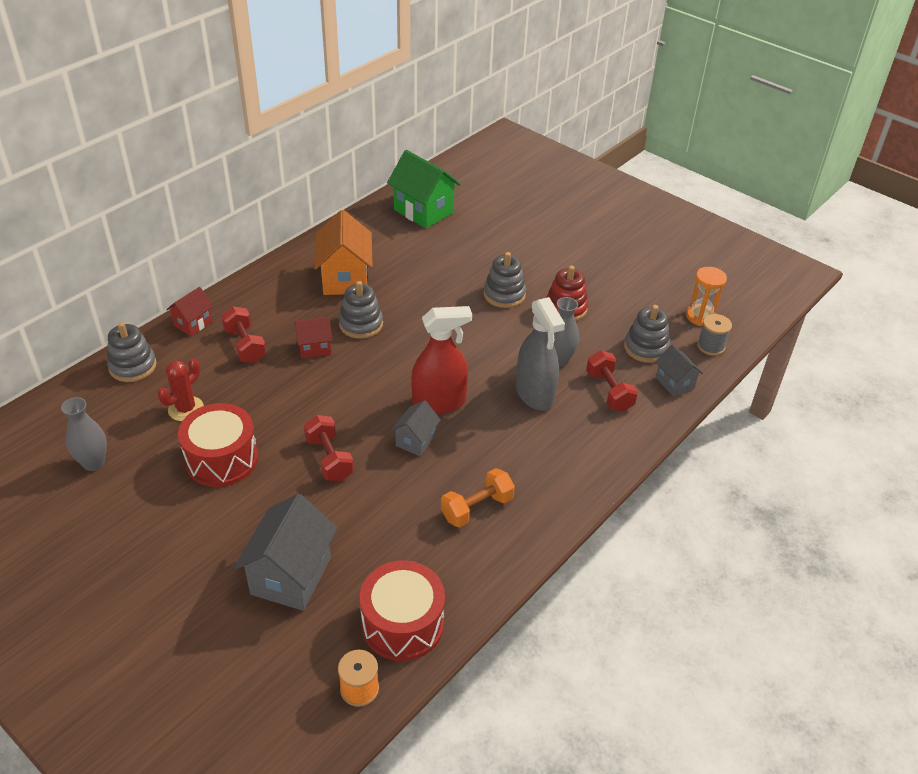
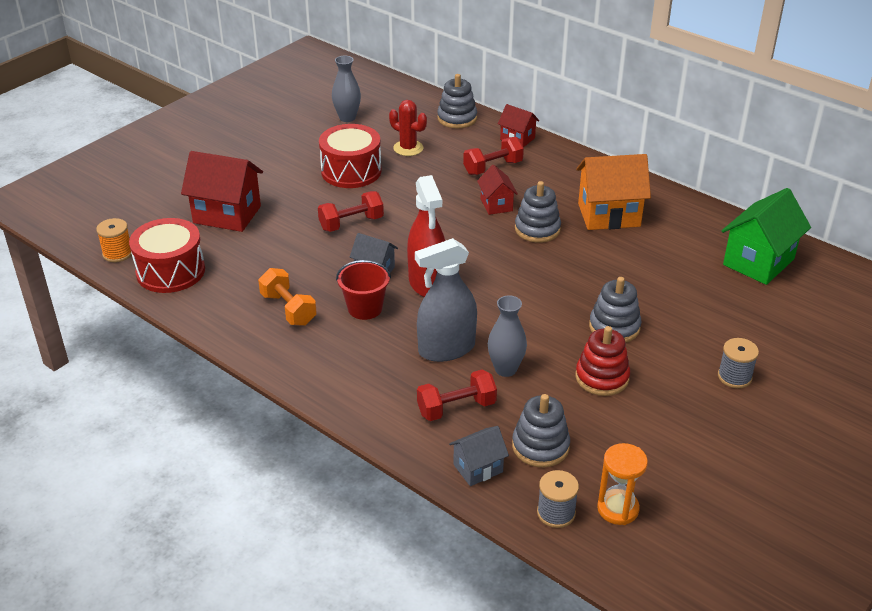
camera: 90 degrees right, 5 degrees down
grey house [234,494,337,611] -> red house [181,151,263,232]
none -> red bucket [336,260,391,320]
none -> grey spool [718,338,759,388]

